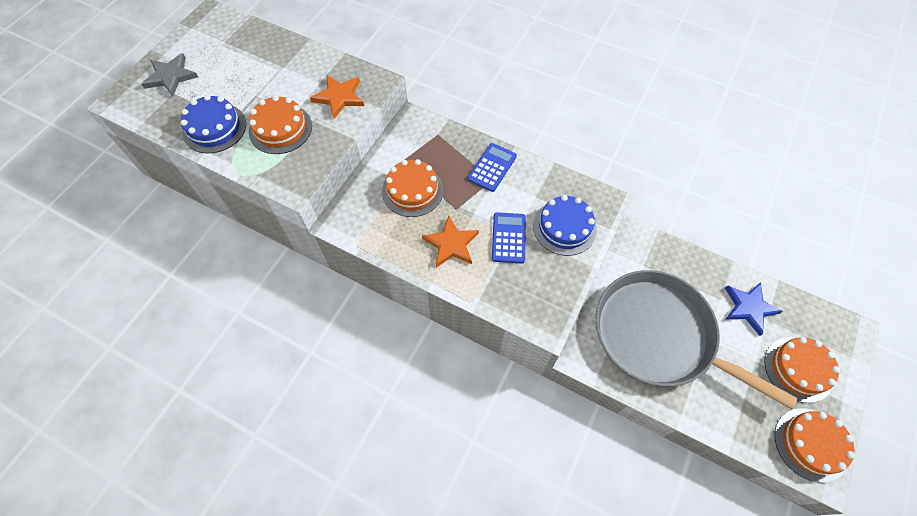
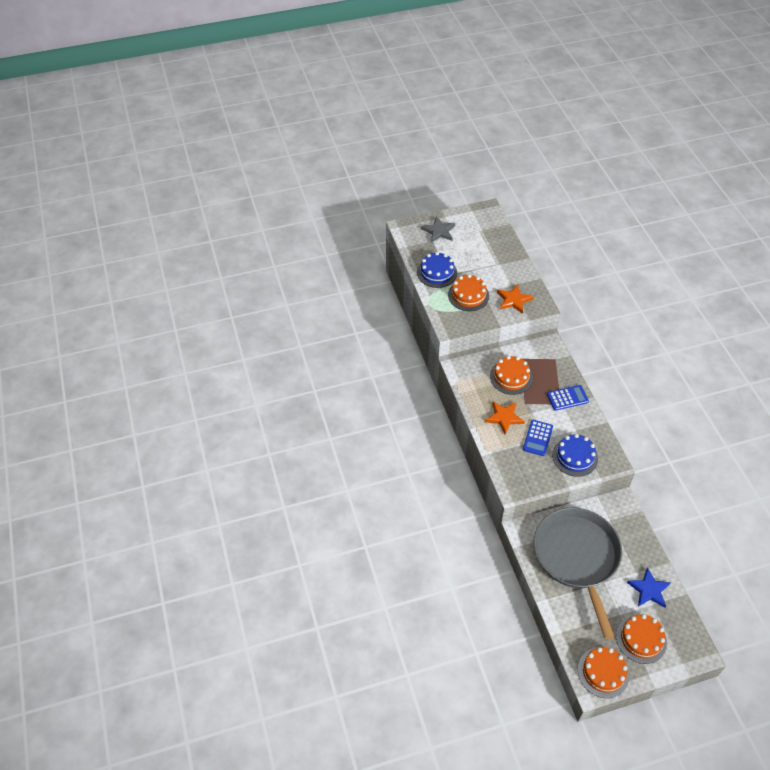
camera: 45 degrees right, 10 degrees down
blue calculator [492,212,526,263] -> blue calculator turned 150 degrees clockwise [523,420,553,456]

